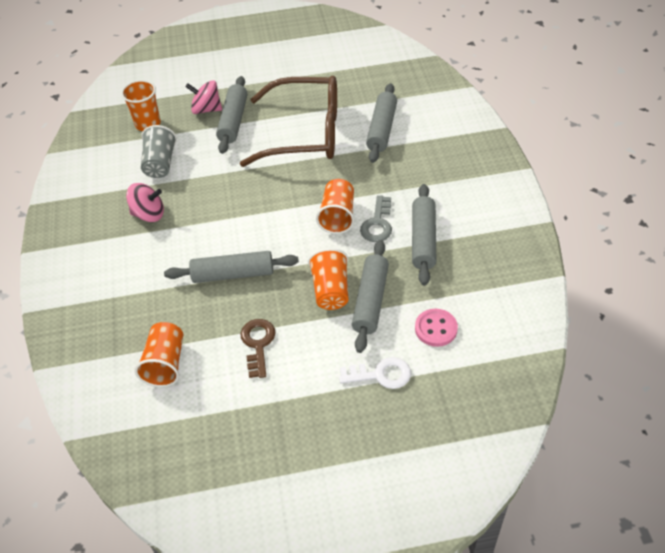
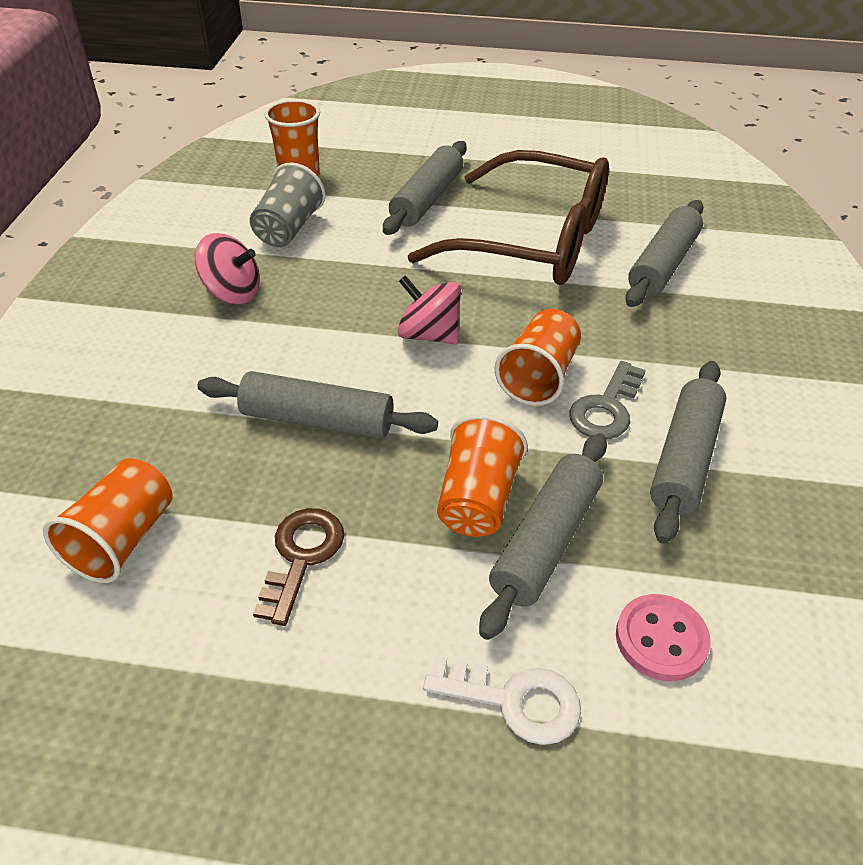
camera: 15 degrees right, 5 degrees down
pink spinning top [185,80,222,114] -> pink spinning top moved to [398,275,461,344]

